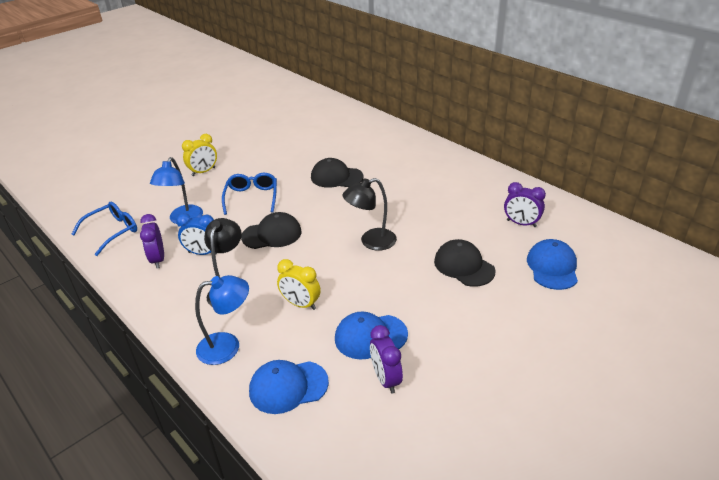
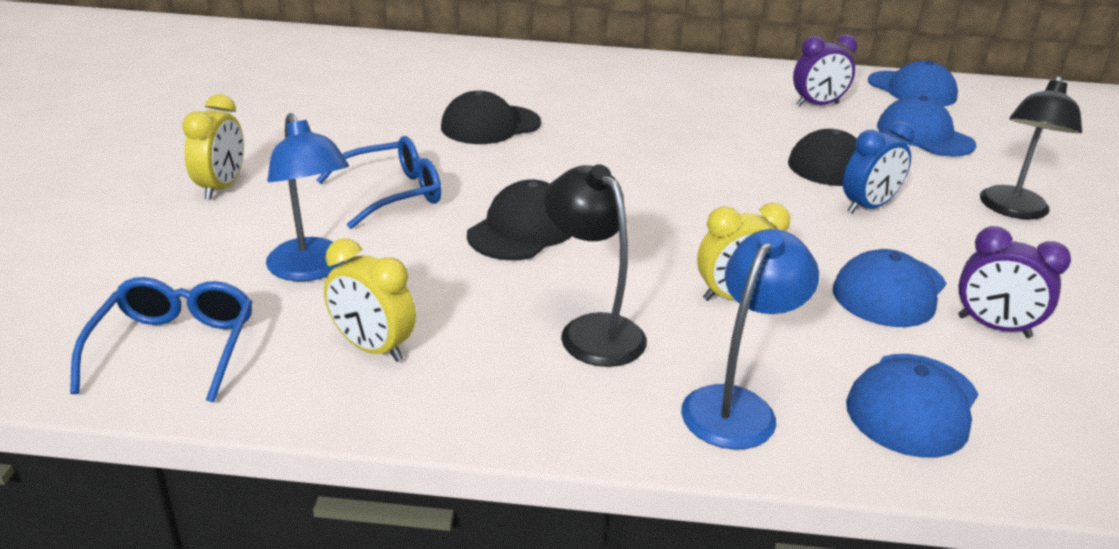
camera: 45 degrees left, 5 degrees down
purple clock [140,214,164,269] -> yellow clock [324,238,416,362]
blue clock [176,213,218,255] -> blue clock moved to [843,121,915,214]
blue glasses [222,173,277,215] -> blue glasses turned 105 degrees clockwise [317,136,441,229]
black lamp [342,178,397,251] -> black lamp moved to [980,76,1082,220]
none -> blue cap [868,60,958,106]

